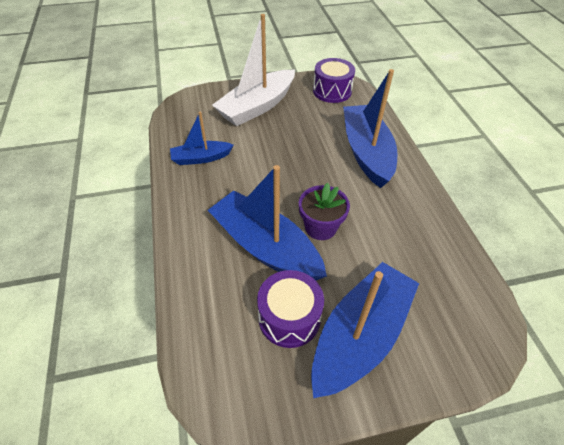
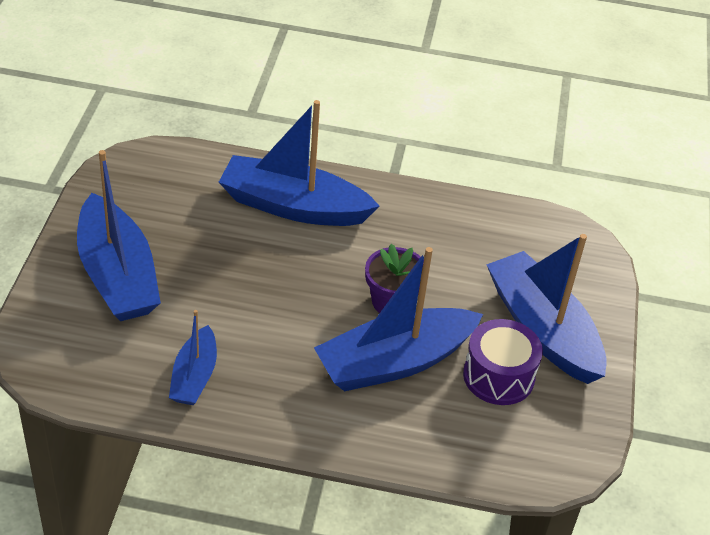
camera: 70 degrees left, 5 degrees down
white boat [212,14,295,126] -> blue boat [77,150,161,321]
purple drum [313,58,355,103] -> none

